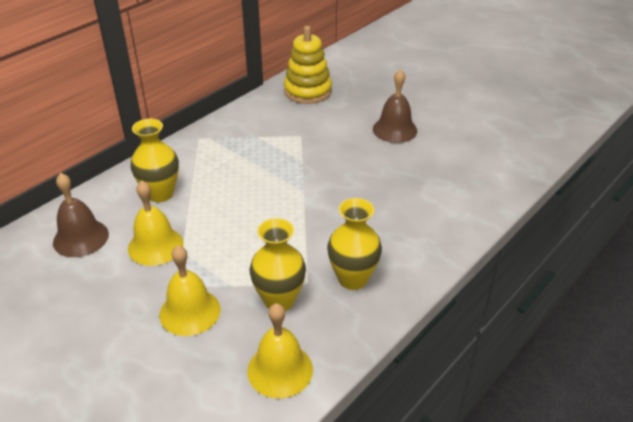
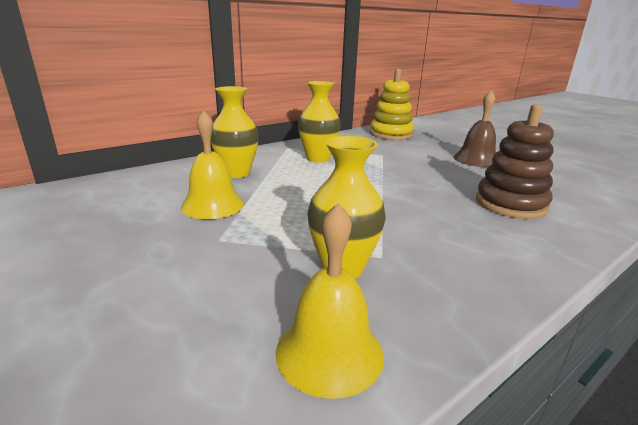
camera: 10 degrees right, 15 degrees down
brown bell [53,173,109,257] -> none
yellow bell [159,245,221,336] -> none
yellow vase [327,198,382,290] -> yellow vase moved to [298,81,341,163]
none -> brown stacking toy [476,104,554,219]

